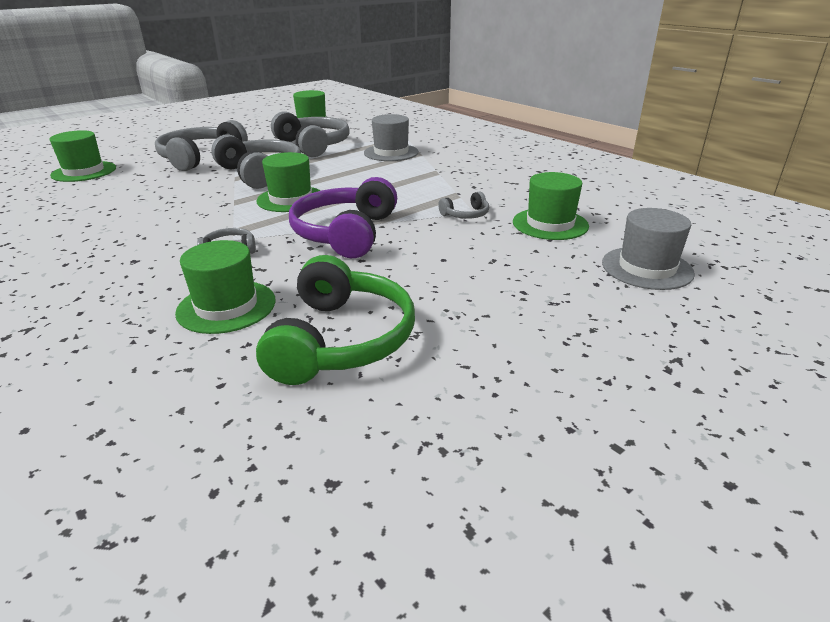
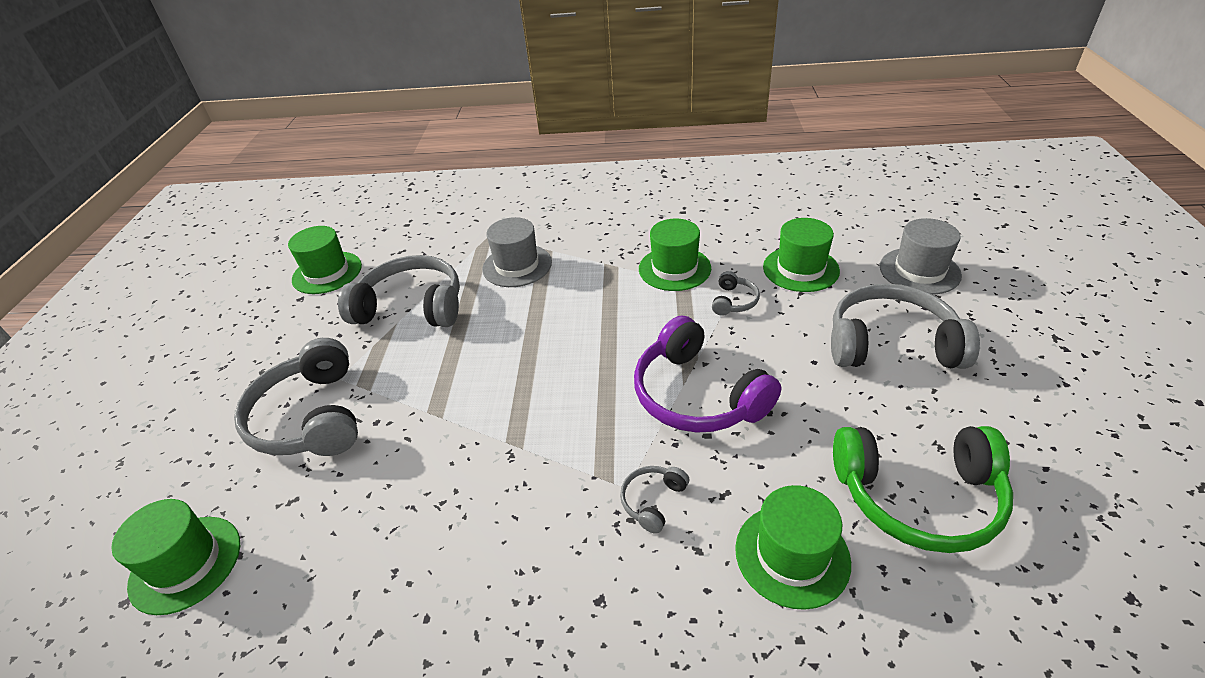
camera: 45 degrees left, 10 degrees up
grey headphones [211,134,301,189] -> grey headphones moved to [831,283,980,369]
green hat [256,152,321,212] -> green hat moved to [639,219,711,291]
green headphones [256,255,415,385] -> green headphones turned 135 degrees clockwise [833,426,1013,553]

